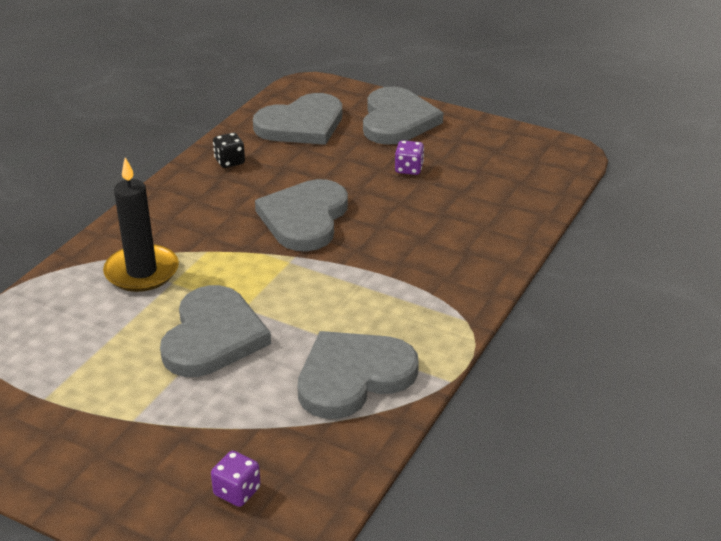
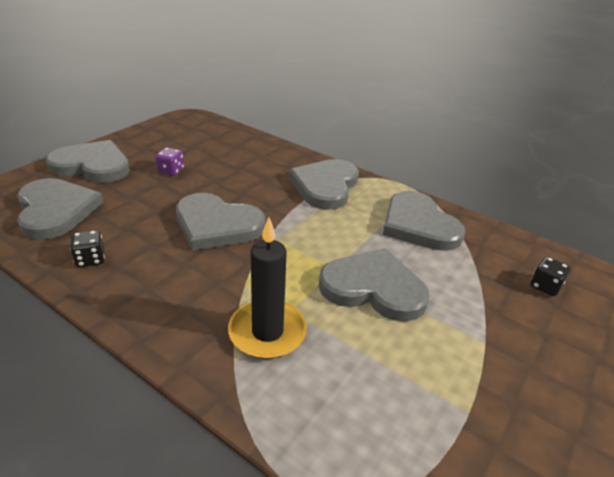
camera: 85 degrees left, 0 degrees up
purple dice [211,451,261,507] -> black dice [530,257,571,296]
none -> grey heart [289,159,359,210]

